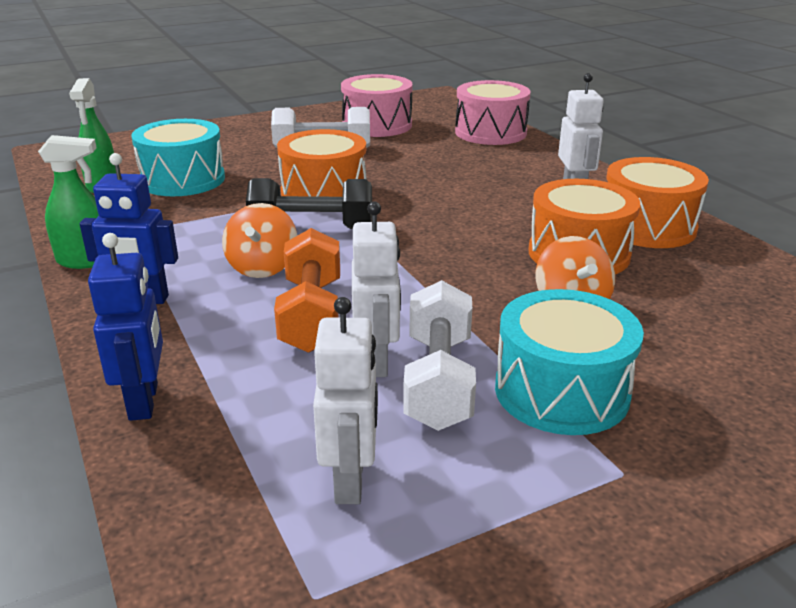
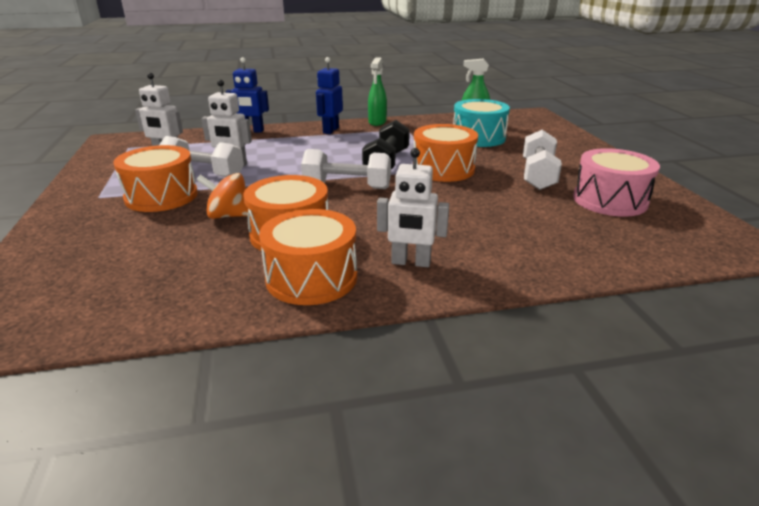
camera: 105 degrees right, 0 degrees up
orange spinning top [222,203,297,278] -> none
orange dumbbell [274,228,340,353] -> none
pink drum [455,80,531,145] -> none
turquoise drum [495,289,644,435] -> orange drum [113,145,198,212]
none -> white dumbbell [301,149,391,189]

